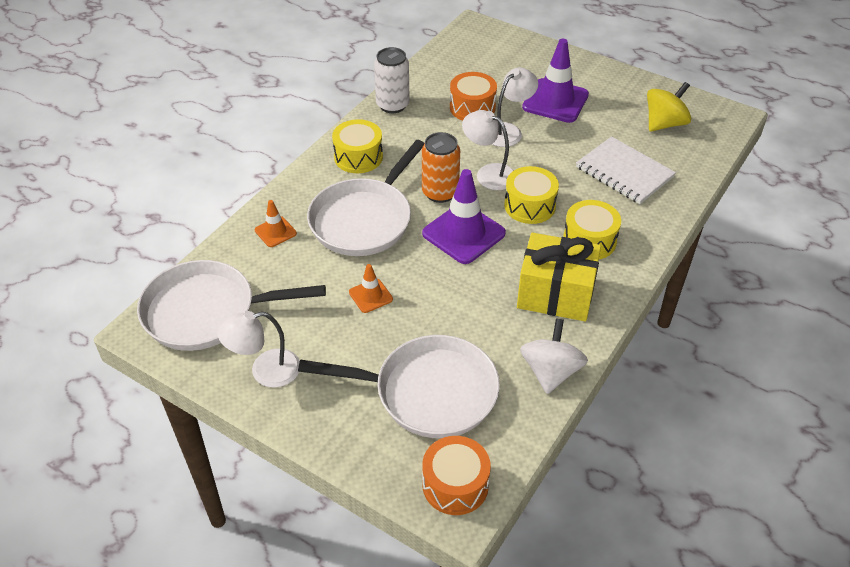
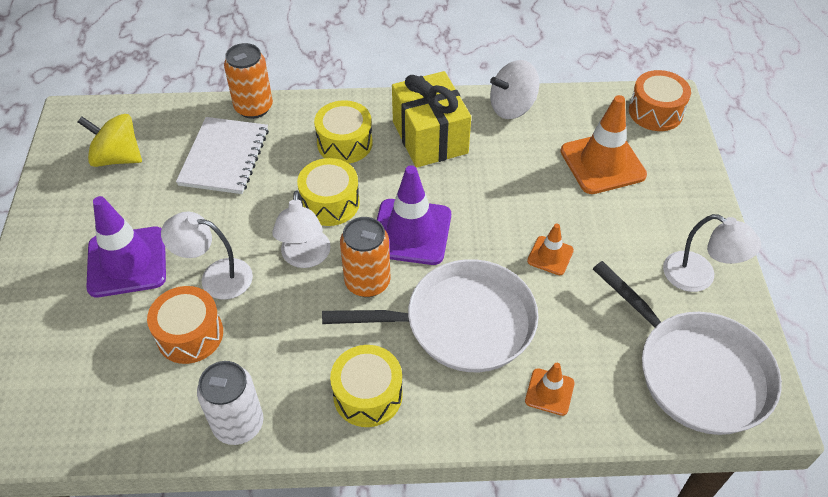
camera: 125 degrees left, 5 degrees up
white pan [298,335,500,438] -> orange traffic cone [560,95,647,194]
none -> orange can [224,43,273,119]

